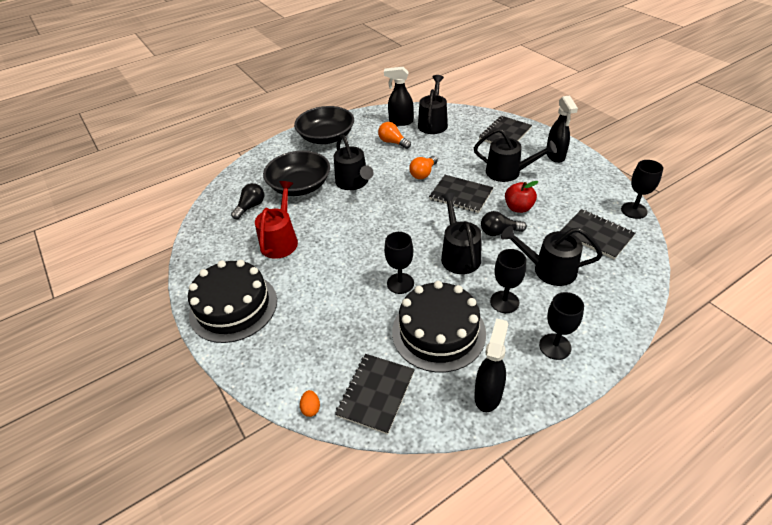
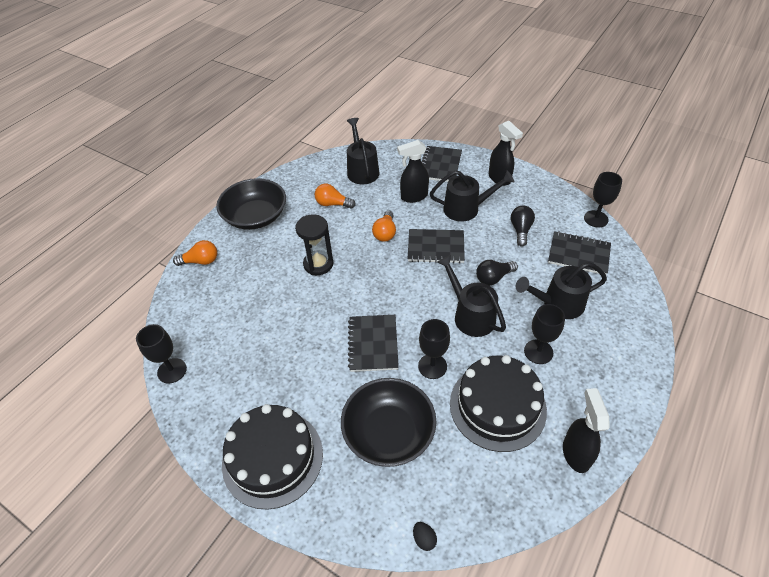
camera: 25 degrees left, 5 degrees up
black light bulb [231,183,264,219] -> black light bulb moved to [511,205,535,246]
red watering can [255,181,298,259] -> none
black bowl [263,150,330,196] -> black bowl moved to [341,378,437,467]
orange egg [300,390,320,417] -> black egg [413,522,437,551]
black watering can [334,135,373,190] -> black hourglass [295,214,333,275]
black notebook [335,354,415,435] -> black notebook moved to [348,315,399,372]
black spray bottle [384,67,414,126] -> black spray bottle moved to [397,140,429,203]
red apple [505,181,539,213] -> none
black goblet [539,292,584,360] -> black goblet moved to [136,324,187,384]
none -> orange light bulb [173,240,217,266]

